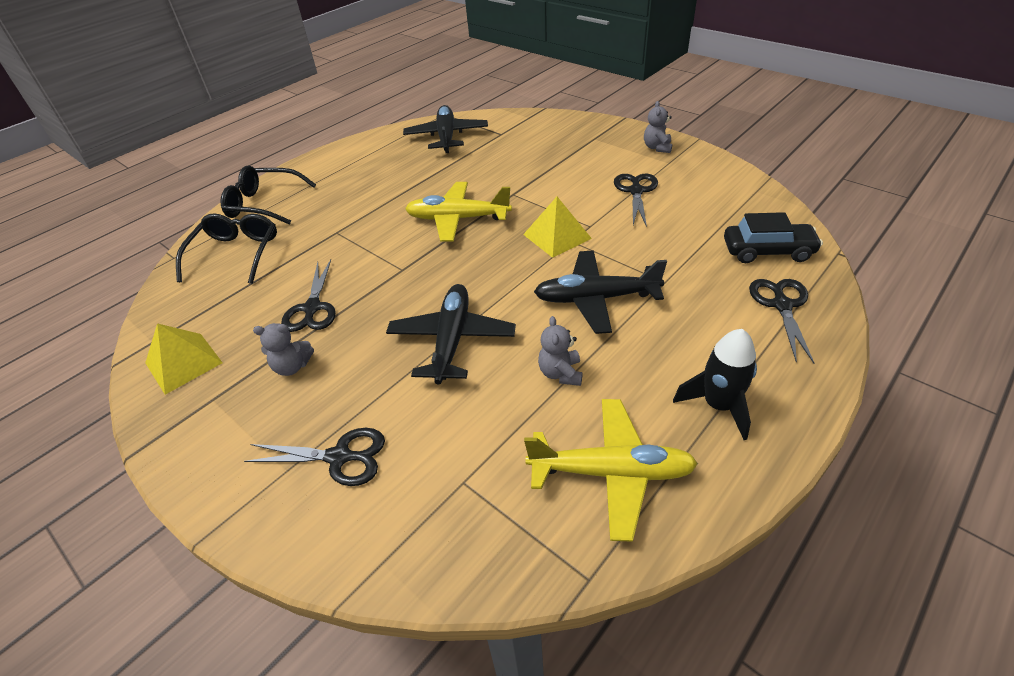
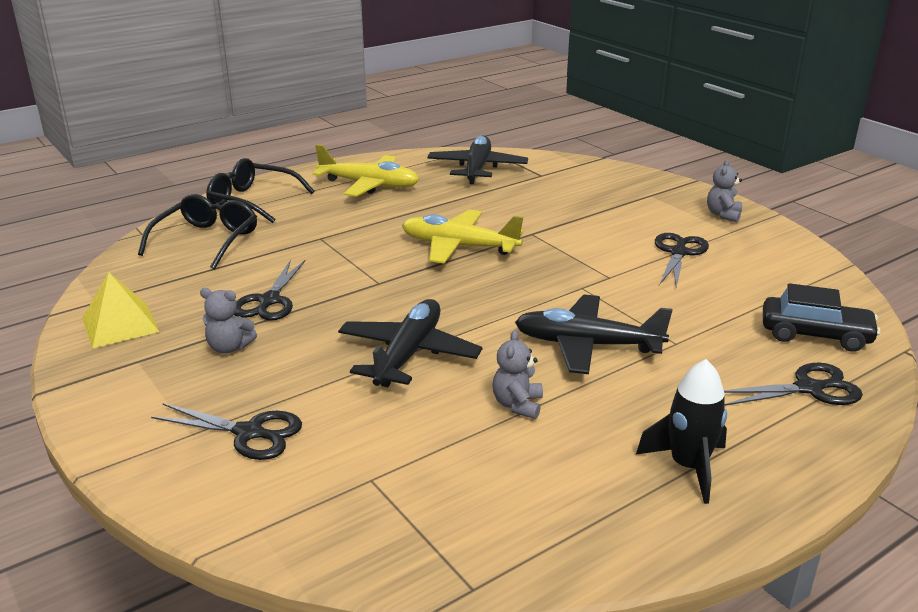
camera: 10 degrees right, 15 degrees down
yellow pyramid [523,197,592,258] -> none
yellow plane [524,399,698,542] -> yellow plane moved to [312,144,419,197]
black scissors [749,279,815,364] -> black scissors turned 60 degrees clockwise [724,363,863,406]

